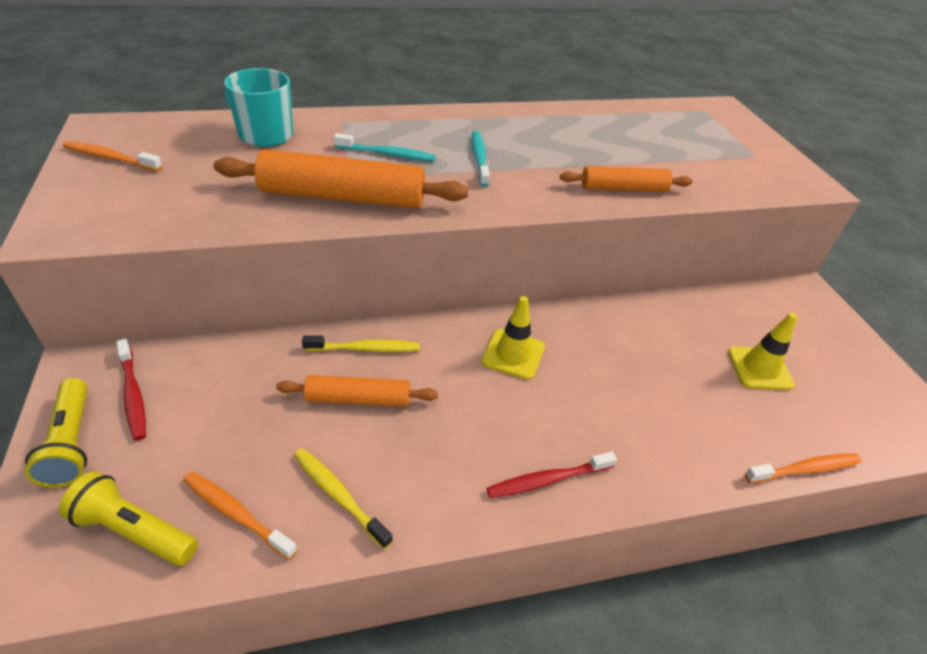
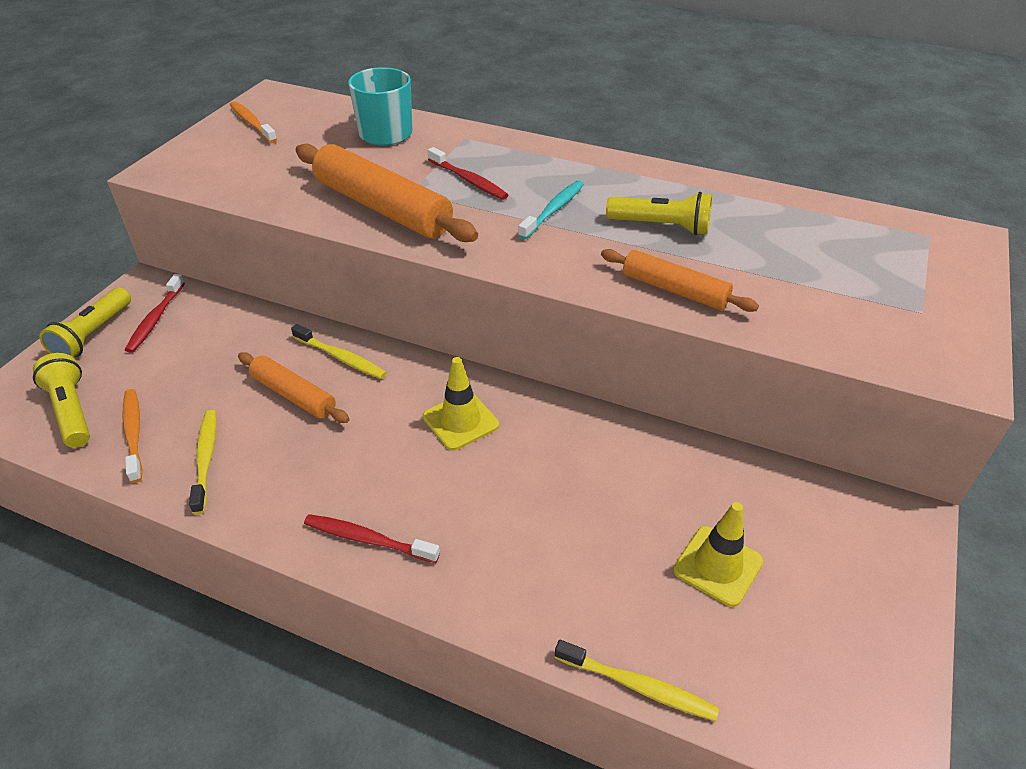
camera: 40 degrees right, 0 degrees up
turquoise toothbrush [333,133,436,161] -> red toothbrush [428,147,508,200]
orange toothbrush [744,453,862,483] -> yellow toothbrush [555,640,719,721]
none -> yellow flashlight [606,192,712,235]

